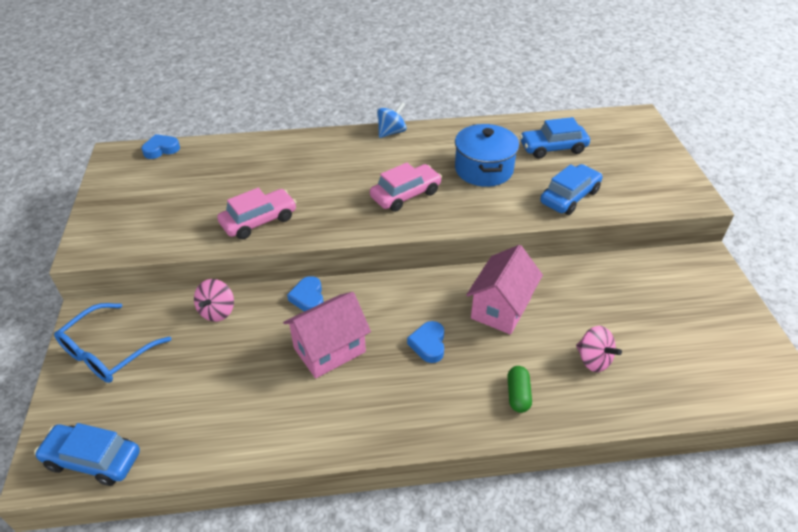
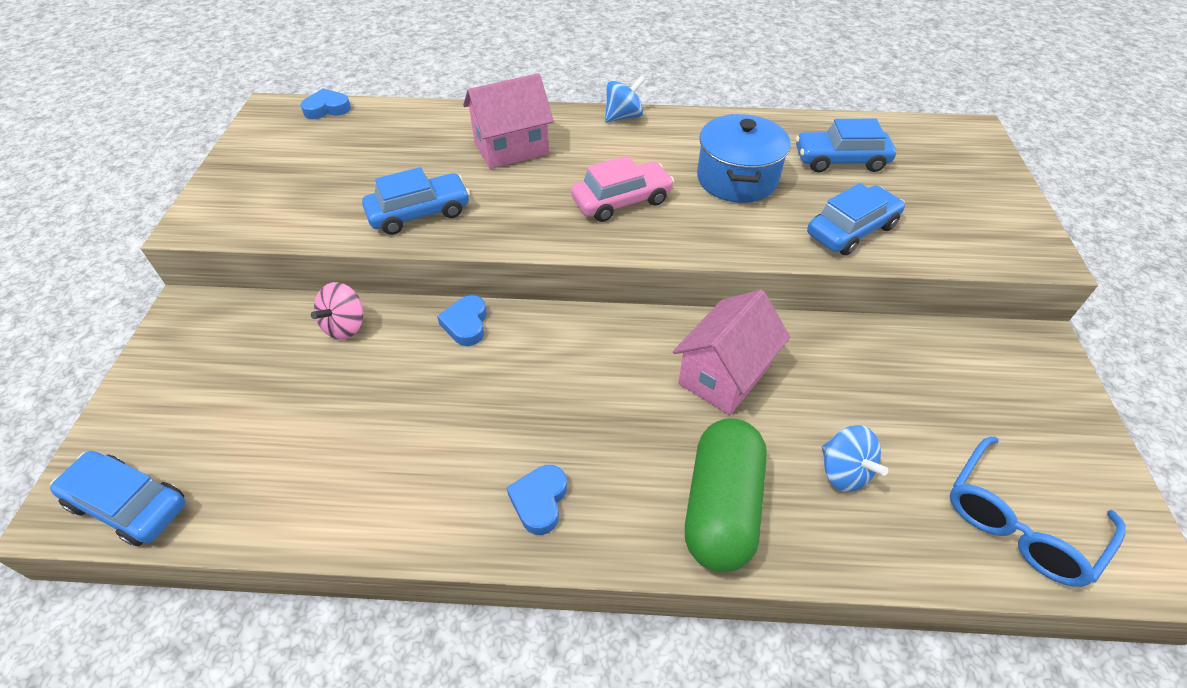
camera: 10 degrees right, 5 degrees up
blue glasses [54,303,172,383] -> blue glasses moved to [950,437,1126,587]
pink car [217,188,297,239] -> blue car [362,167,470,235]
pink house [283,292,371,378] -> pink house moved to [463,73,554,169]
blue heart [407,321,444,363] -> blue heart moved to [507,465,567,535]
green capsule [507,366,532,413] -> green capsule [685,418,767,572], size x2.12
pink spinning top [576,326,622,372] -> blue spinning top [822,425,888,492]

